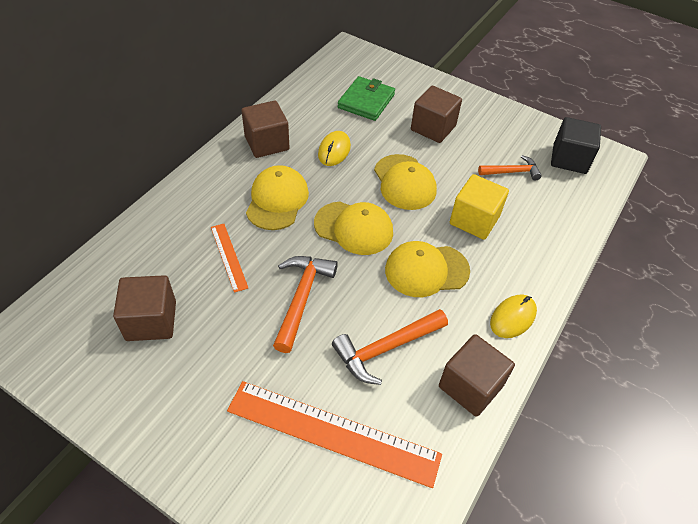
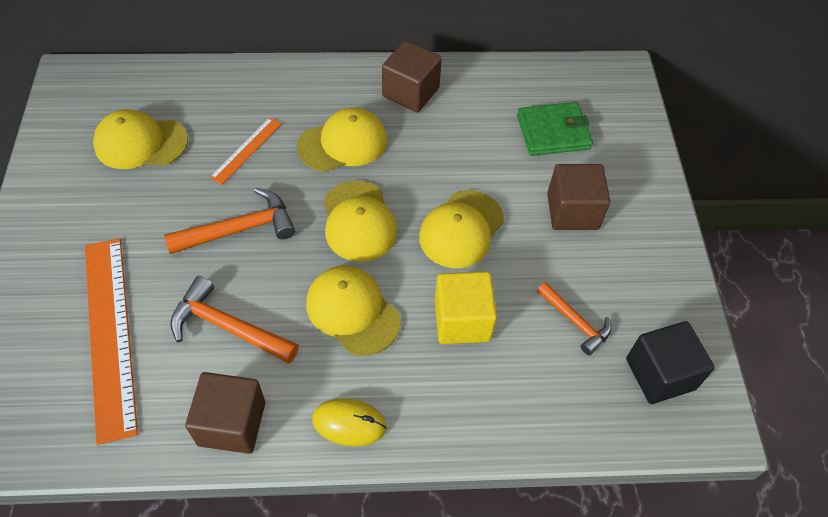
camera: 55 degrees right, 5 degrees up
brown cube [113,275,176,341] -> yellow cap [93,109,188,169]
yellow mouse [318,131,351,166] -> none

